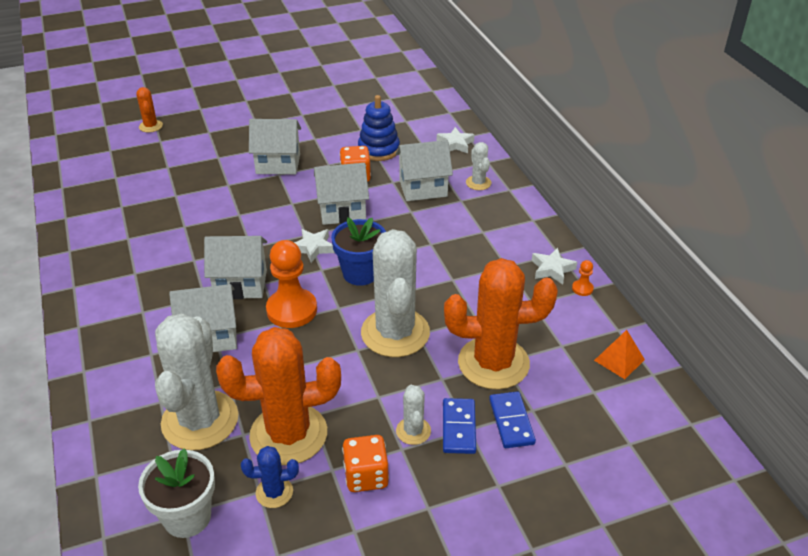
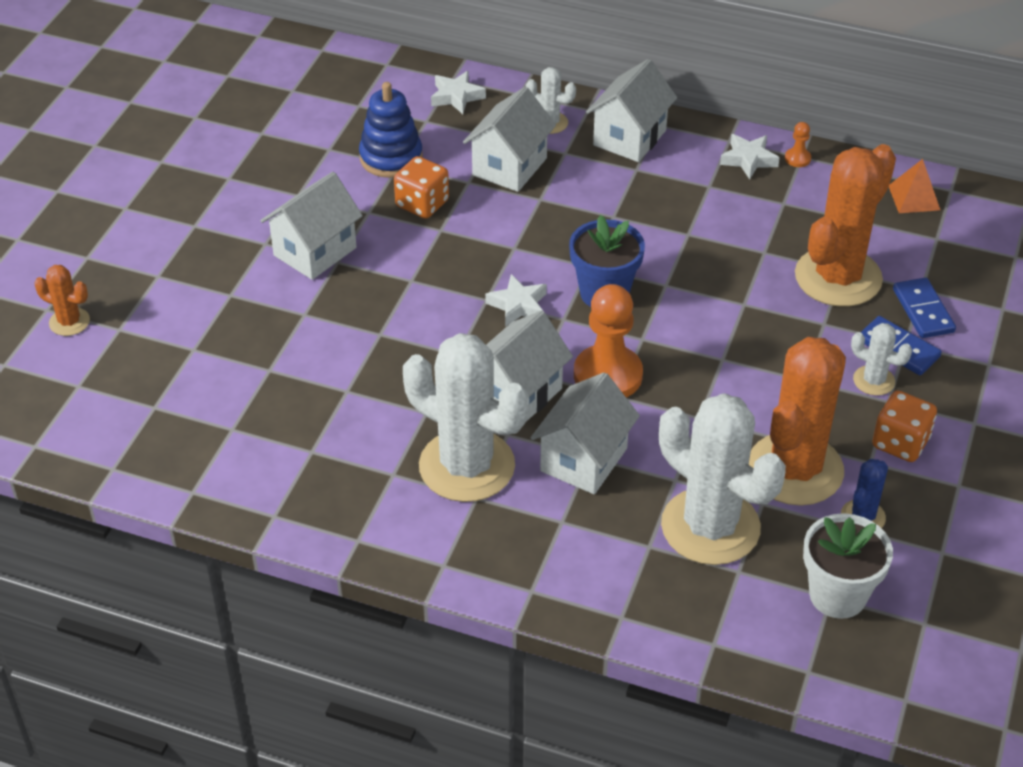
camera: 50 degrees left, 5 degrees up
white house [314,163,369,225] -> white house moved to [586,59,677,162]
white cactus [361,229,430,357] -> white cactus moved to [403,333,529,502]
blue domino [489,391,536,448] -> blue domino turned 45 degrees clockwise [893,277,956,338]

